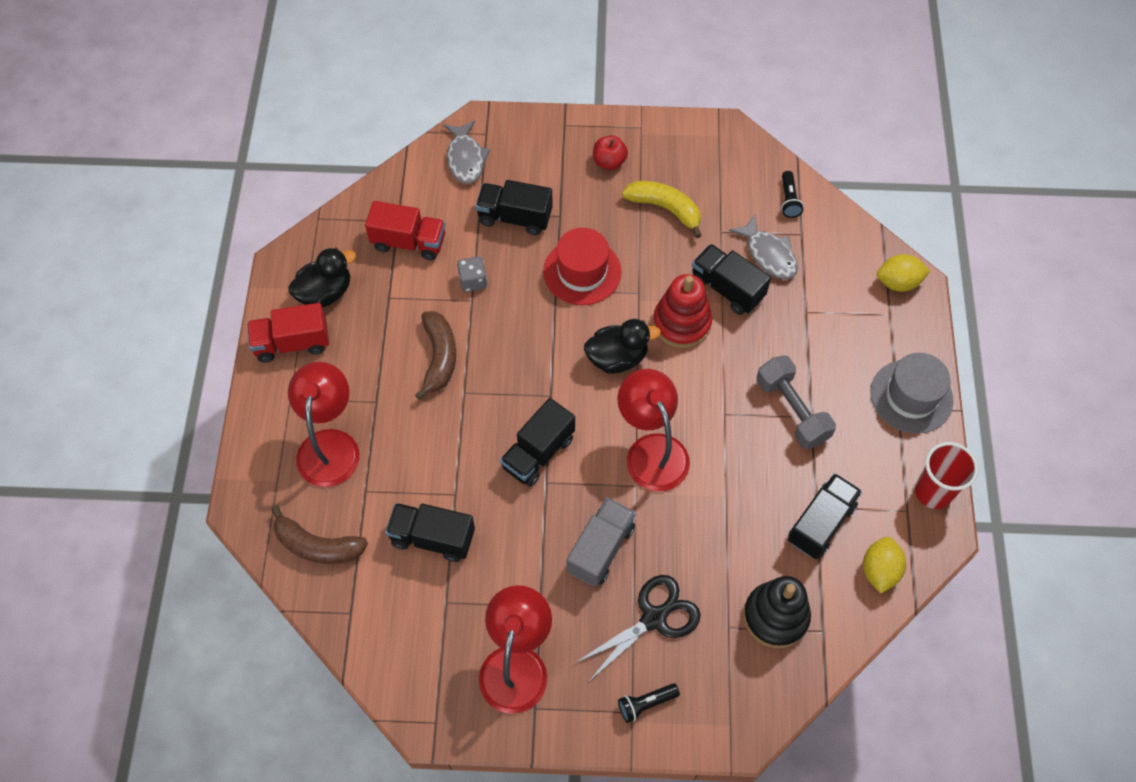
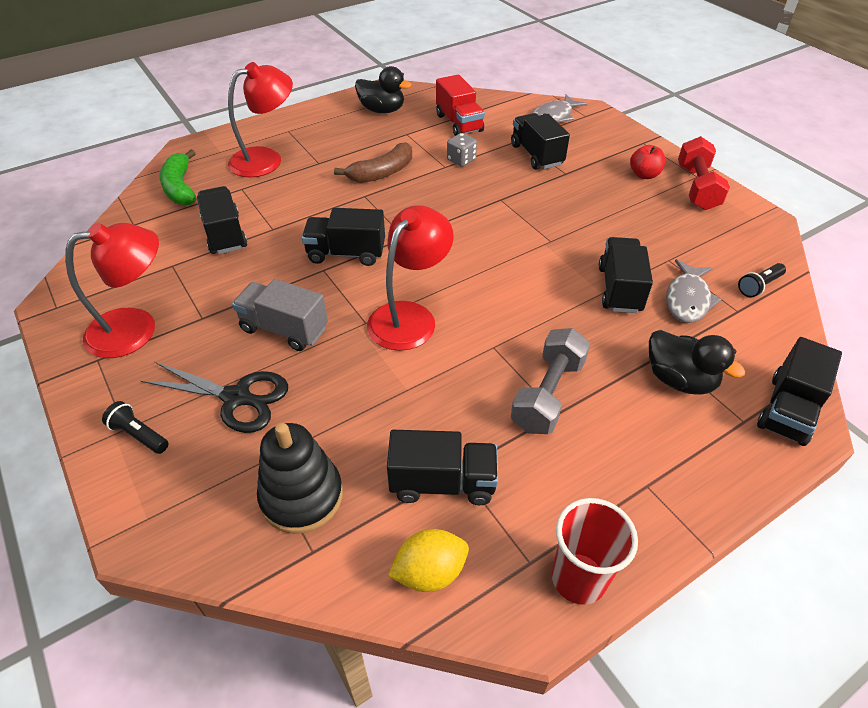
camera: 55 degrees right, 15 degrees down
red truck [247,303,329,363] -> none
brown banana [271,505,368,564] -> green banana [159,150,196,205]
red hat [543,228,621,305] -> none
grey truck [567,498,636,587] -> grey truck turned 150 degrees counterclockwise [232,279,328,351]
black duck [584,319,661,374] -> black duck moved to [649,330,745,395]
yellow banana [622,181,702,238] -> none
red stacking toy [653,274,712,348] -> none
grey hat [870,353,954,434] -> none
yellow lemon [877,254,930,292] -> black truck [757,337,842,446]
none -> red dumbbell [678,136,730,210]

